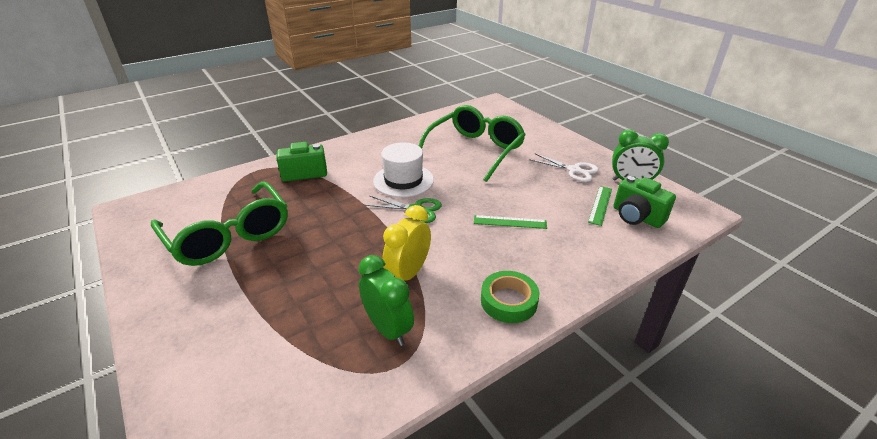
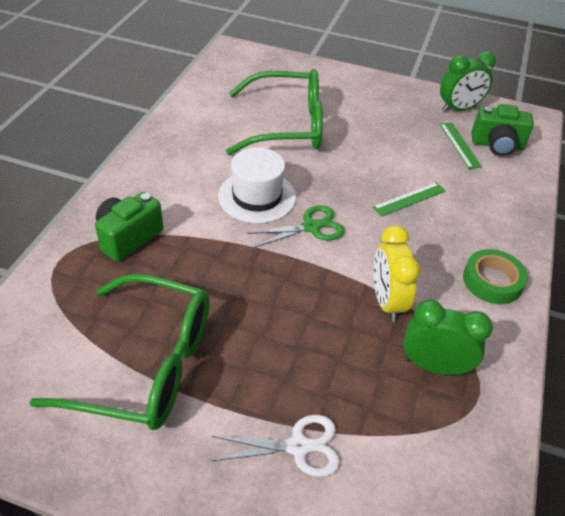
camera: 40 degrees left, 10 degrees up
green glasses [419,105,525,182] -> green glasses turned 90 degrees clockwise [226,69,323,155]
white scissors [529,153,599,182] -> white scissors moved to [211,415,340,477]

